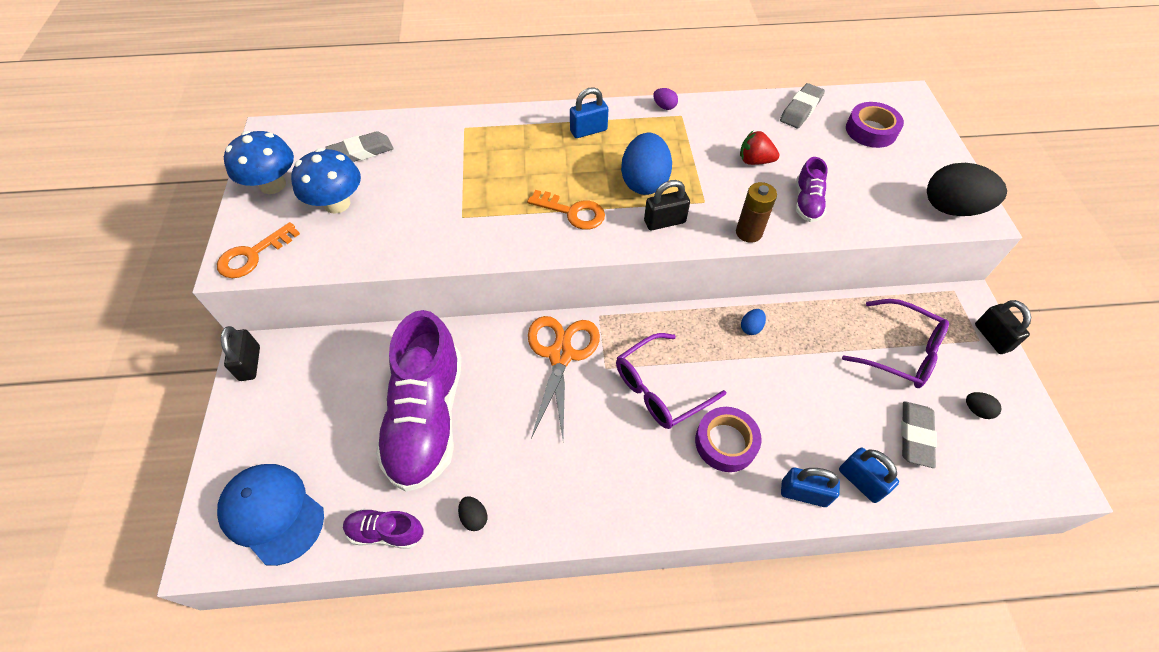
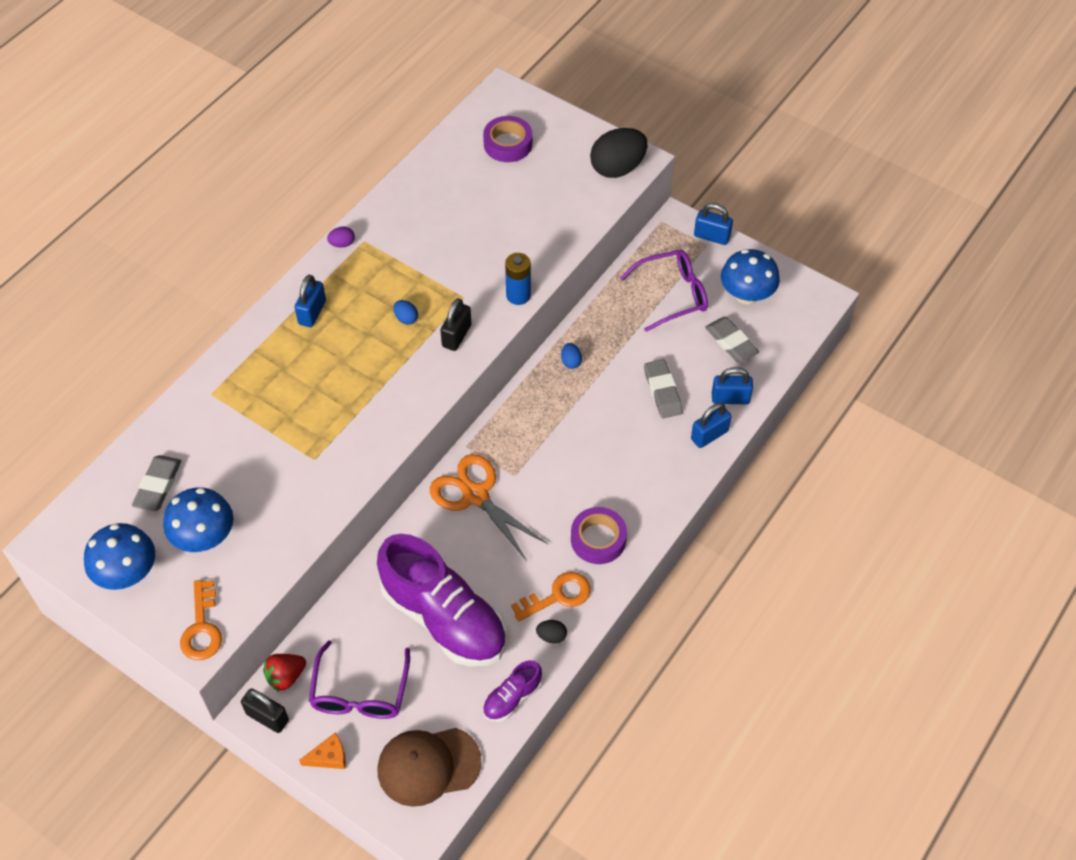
camera: 50 degrees left, 0 degrees up
blue cap [217,464,324,566] -> brown cap [377,728,482,807]
orange key [527,190,605,230] -> orange key moved to [511,572,591,622]
purple glasses [616,333,726,429] -> purple glasses moved to [309,640,410,719]
blue egg [621,133,672,195] -> blue egg [394,300,418,325], size x0.44
purple tape [695,407,762,472] -> purple tape moved to [571,507,627,564]
brown battery [736,182,777,243] -> blue battery [505,253,531,305]
red strawberry [740,131,780,165] -> red strawberry moved to [263,654,306,692]
grey eraser [780,83,825,128] -> grey eraser moved to [644,359,683,419]
purple shoe [796,157,828,222] -> none
black egg [966,392,1002,419] -> blue mushroom [721,249,780,304]
black padlock [975,300,1031,354] -> blue padlock [694,203,733,245]
none -> orange cheese [299,733,346,769]

